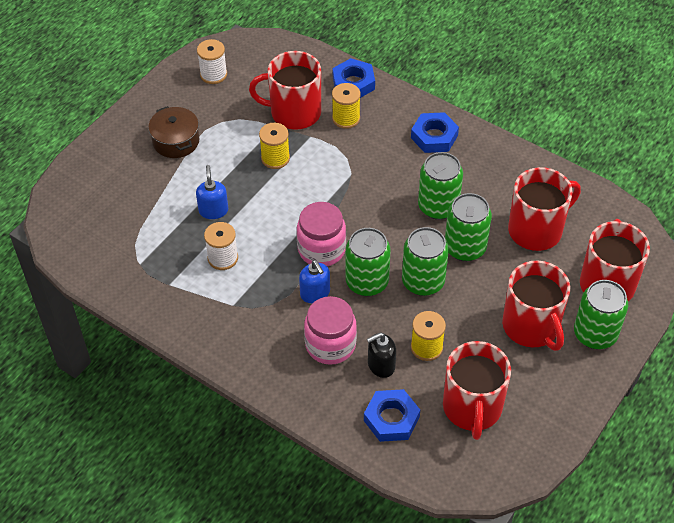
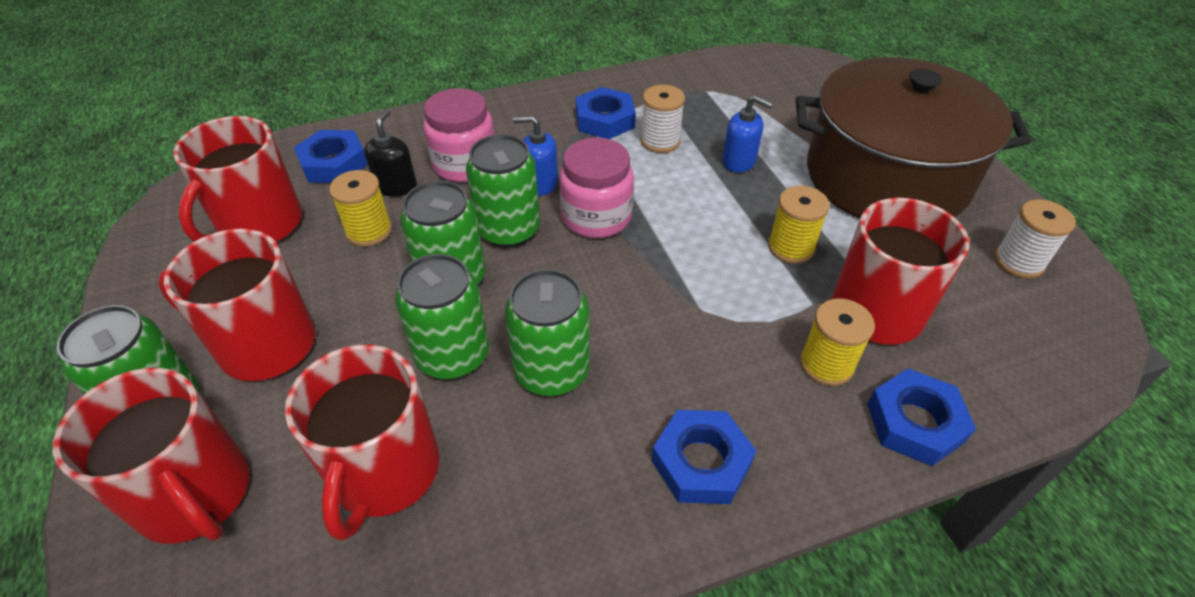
camera: 125 degrees right, 5 degrees down
brown pot [148,106,199,158] -> brown pot [796,57,1031,218], size x2.31
red mug [443,341,511,440] -> red mug turned 105 degrees counterclockwise [174,116,302,242]
none -> blue nut [576,87,636,139]

